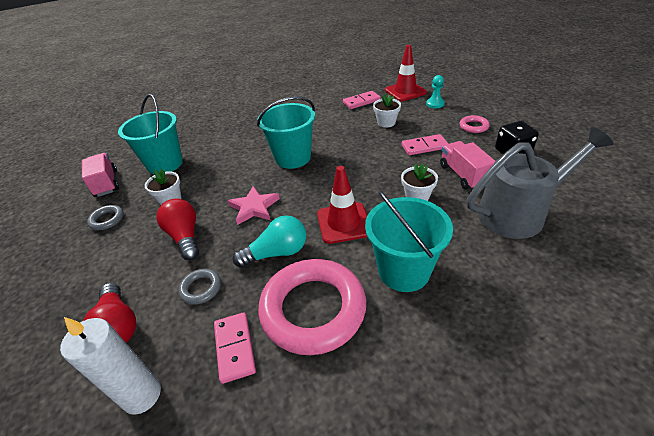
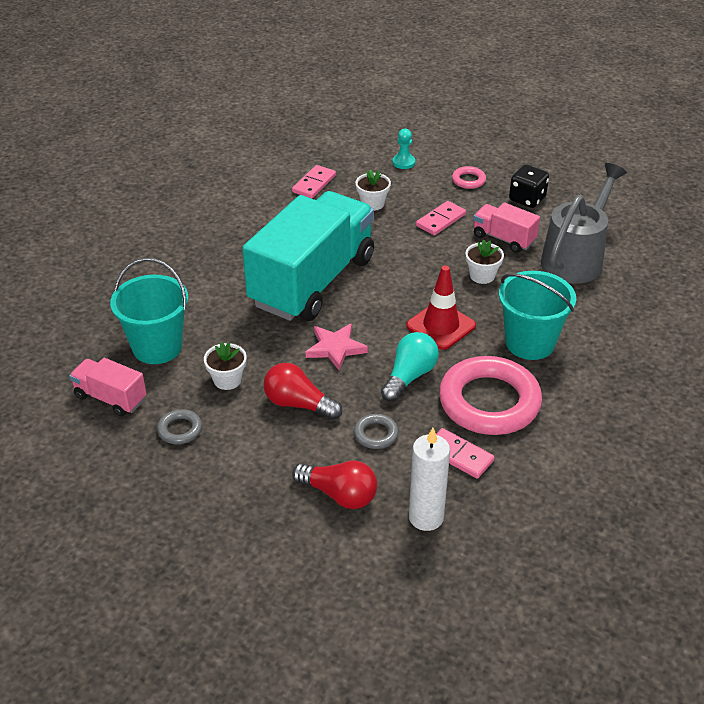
camera: 40 degrees left, 0 degrees up
turquoise bucket [257,97,315,169] -> turquoise truck [242,191,374,321]
red traffic cone [385,45,427,101] -> none

